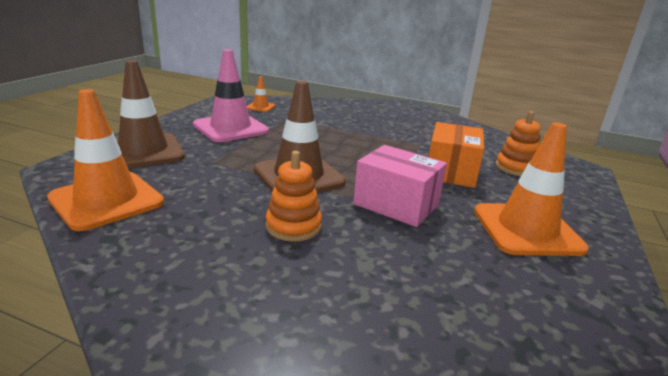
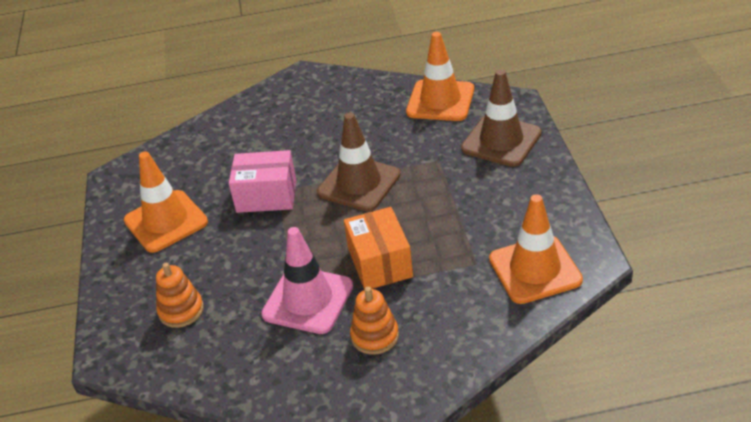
camera: 155 degrees right, 15 degrees up
pink traffic cone [193,49,269,142] -> pink traffic cone moved to [261,227,353,334]
orange traffic cone [247,76,275,112] -> orange traffic cone [489,194,583,304], size x2.17
orange stacking toy [266,151,322,242] -> orange stacking toy moved to [350,287,399,355]
orange box [429,122,484,188] -> orange box moved to [344,207,413,289]

